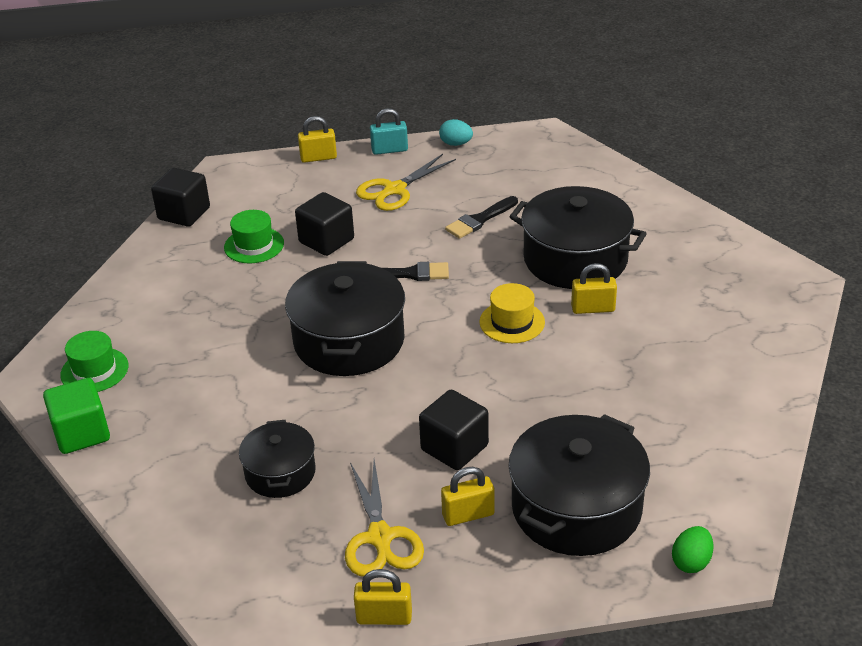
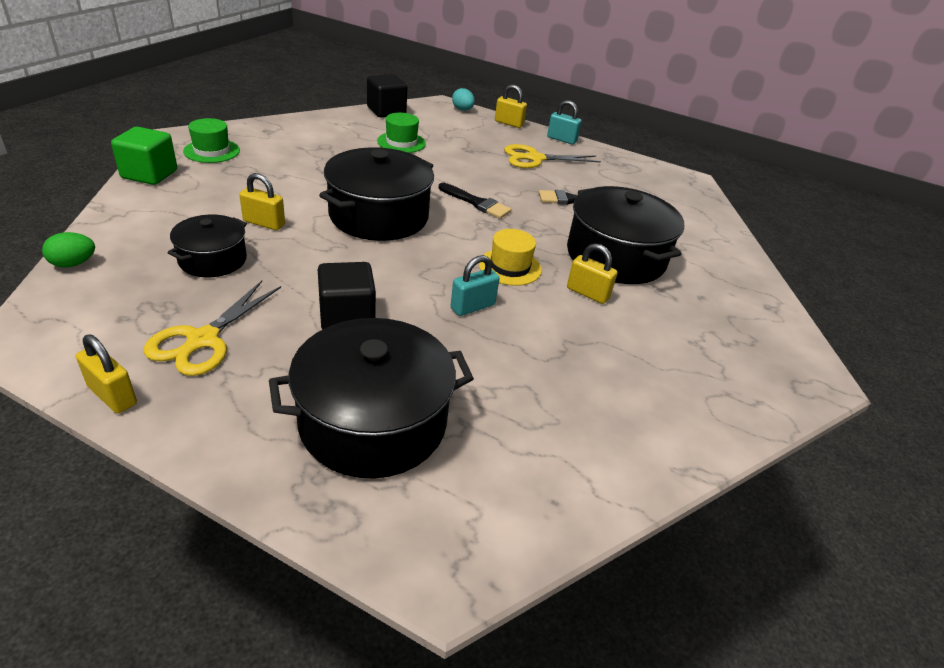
camera: 30 degrees right, 0 degrees up
black cube [295,192,354,256] -> none
turquoise egg [439,119,473,146] -> turquoise egg moved to [452,88,475,111]
yellow padlock [441,467,495,526] -> yellow padlock moved to [239,173,285,230]
green egg [672,526,713,573] -> green egg moved to [42,232,95,268]
none -> turquoise padlock [451,255,500,316]

